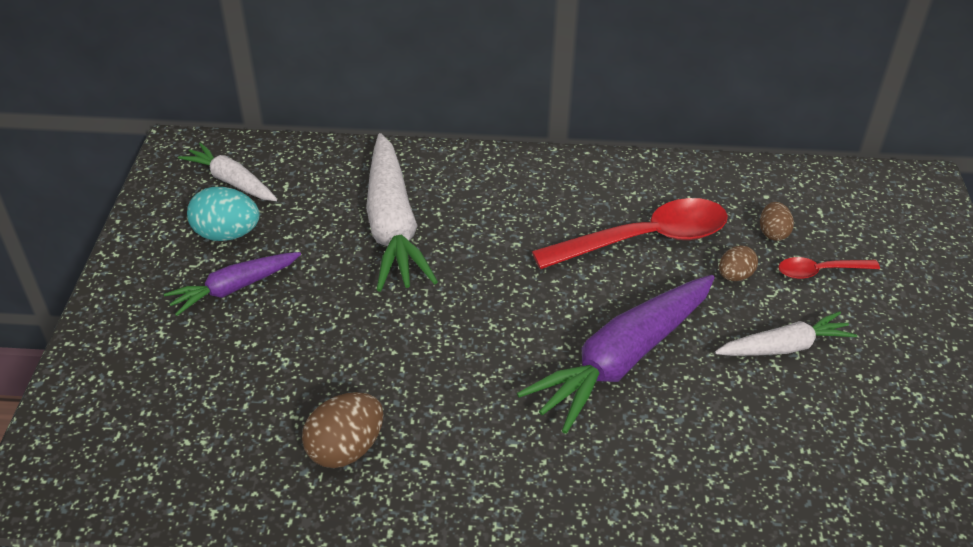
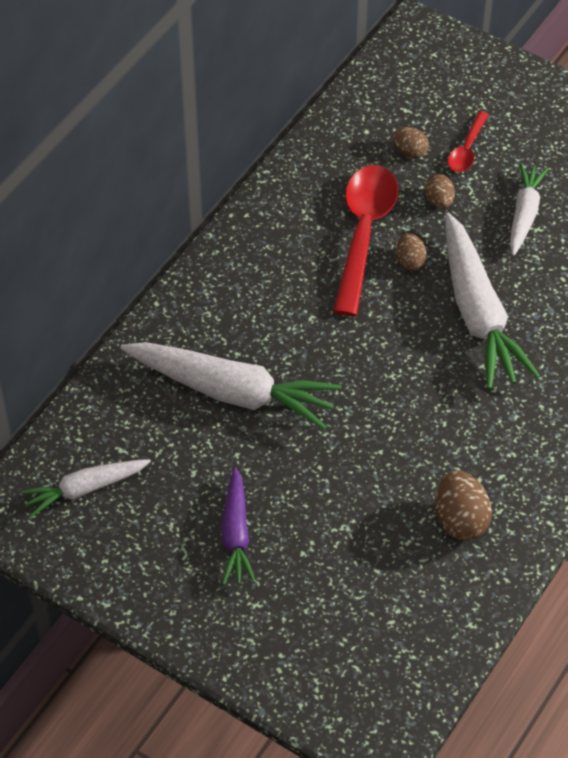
camera: 60 degrees left, 10 degrees up
turquoise egg [187,187,260,241] -> none
purple carrot [517,275,715,434] -> white carrot [445,212,540,389]
none -> brown egg [396,233,427,271]

